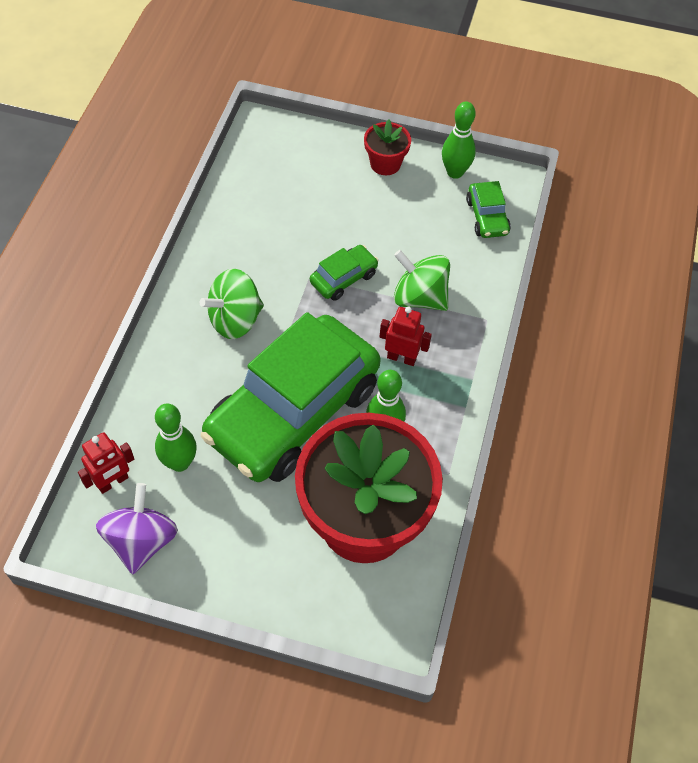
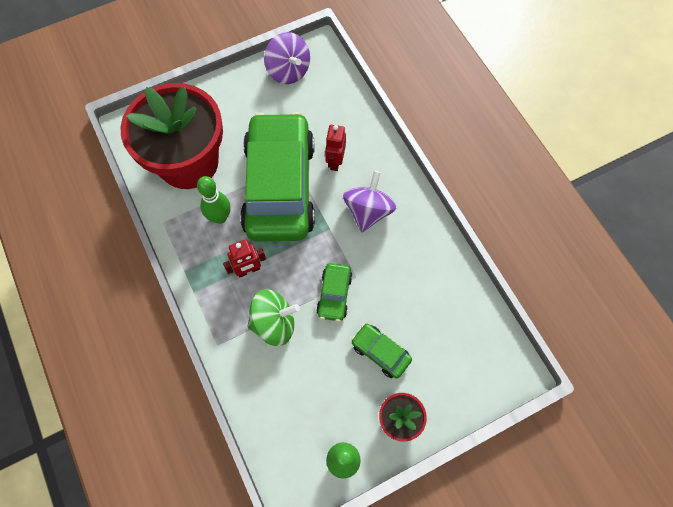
camera: 140 degrees right, 10 degrees up
red robot [78,432,134,494] -> red robot moved to [325,125,346,171]
green bowling pin [155,403,197,472] -> none
green spinning top [200,269,264,339] -> purple spinning top [343,171,396,232]
green car [466,181,511,238] -> green car moved to [351,323,412,379]

